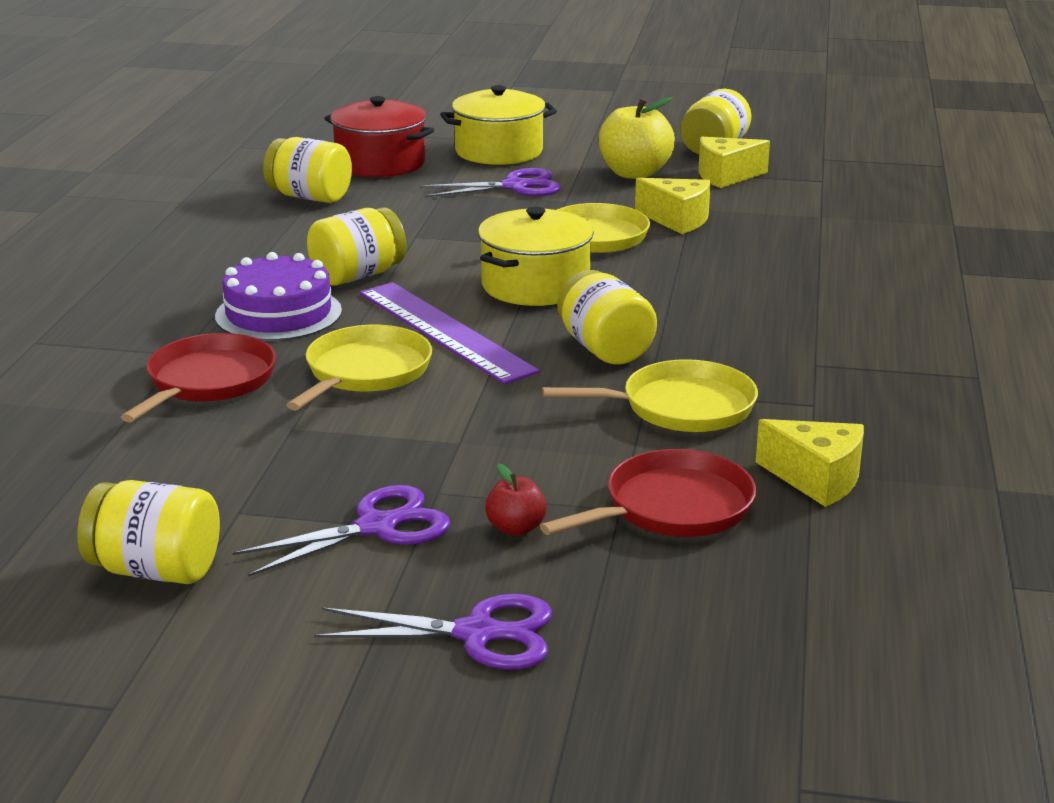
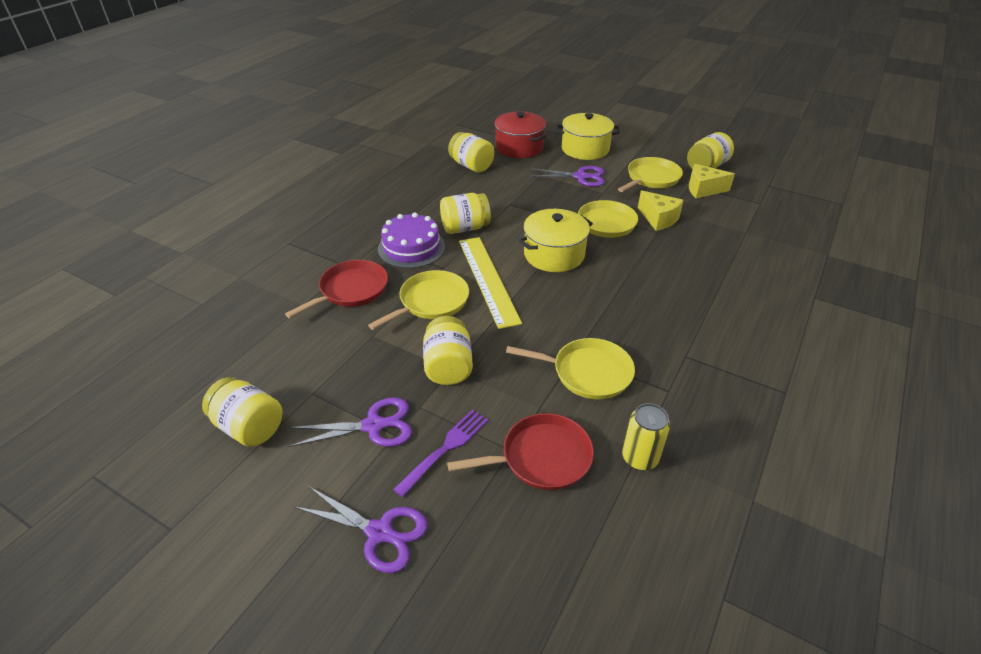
camera: 20 degrees right, 15 degrees up
purple ruler [359,282,540,384] -> yellow ruler [459,237,522,329]
red apple [485,464,547,536] -> purple fork [393,409,488,497]
yellow jar [557,270,657,365] -> yellow jar moved to [423,316,473,385]
yellow apple [599,97,675,179] -> yellow pan [618,157,683,192]
yellow cheese [756,419,864,507] -> yellow can [622,403,670,470]

